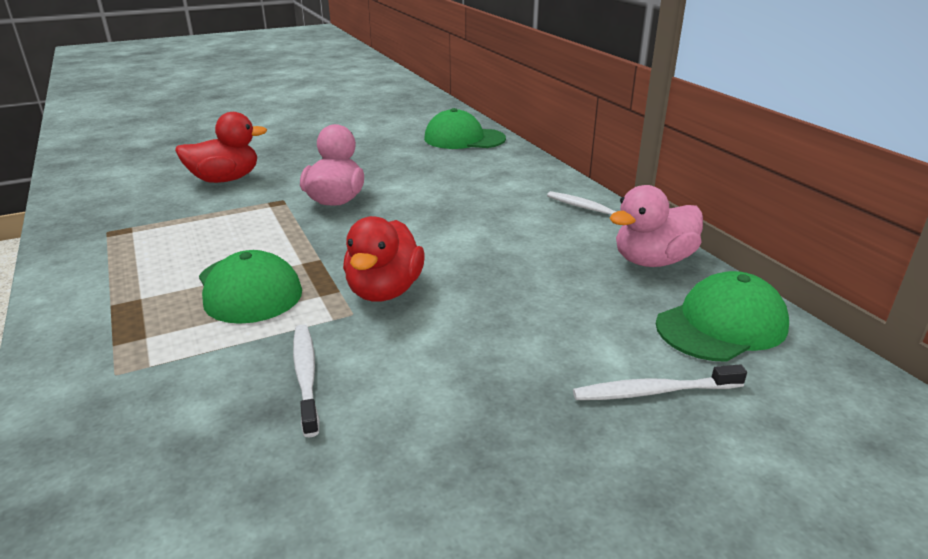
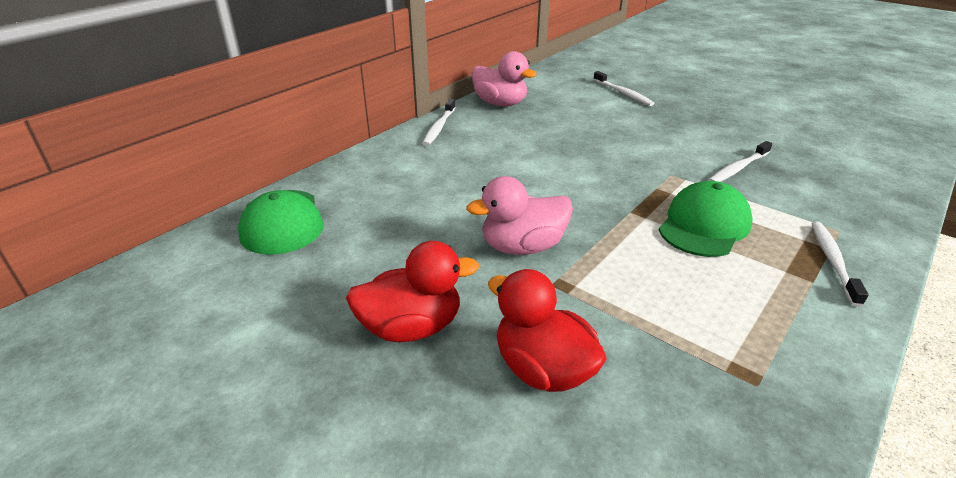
camera: 115 degrees left, 5 degrees up
red duck [343,216,425,302] -> red duck moved to [346,241,479,342]
green cap [656,271,789,362] -> none
none -> white toothbrush [811,221,869,307]

